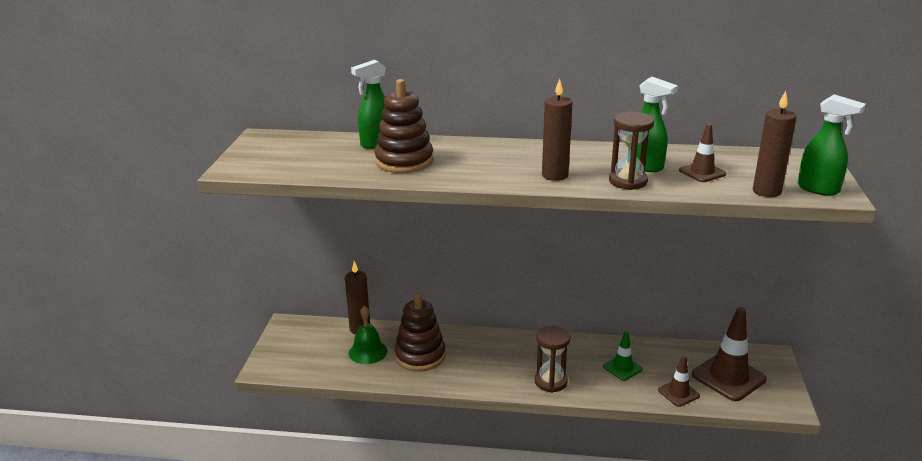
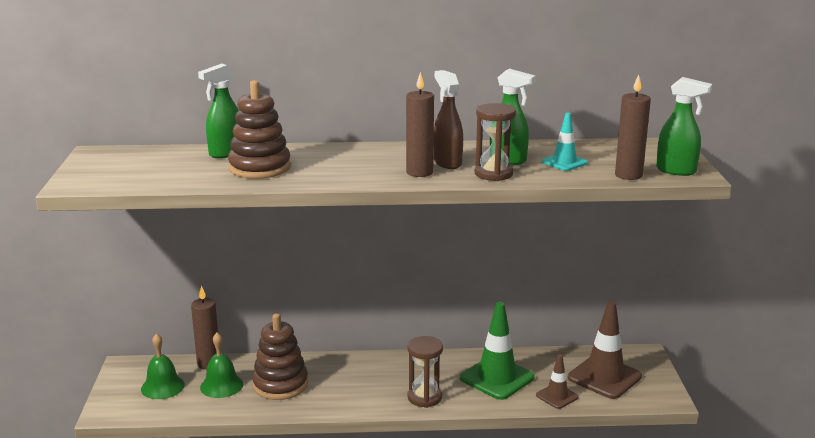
camera: 10 degrees left, 5 degrees down
green traffic cone [603,331,643,381] -> green traffic cone [460,302,534,400], size x1.83
brown traffic cone [679,124,726,182] -> turquoise traffic cone [542,113,588,171]
none -> green bell [141,333,185,399]
none -> brown spray bottle [434,70,463,169]

